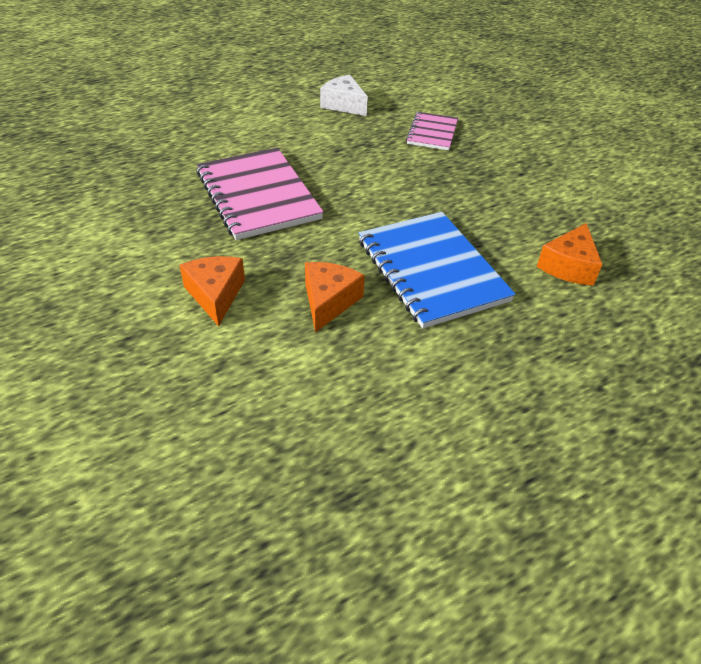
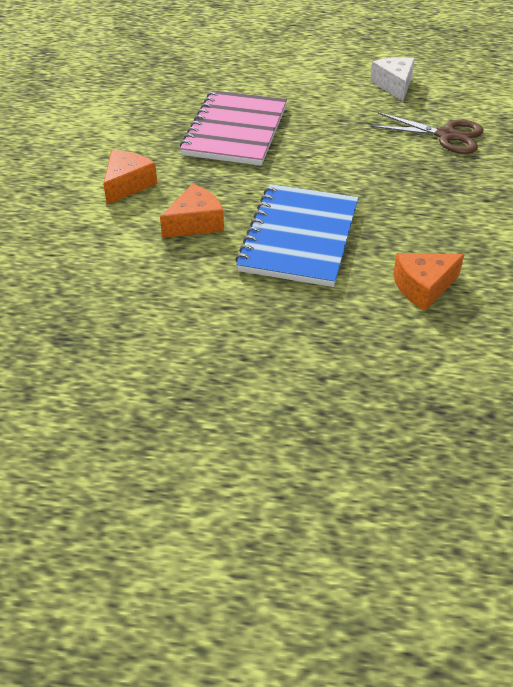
camera: 40 degrees right, 0 degrees up
pink notebook [406,112,458,150] -> brown scissors [371,112,484,154]

